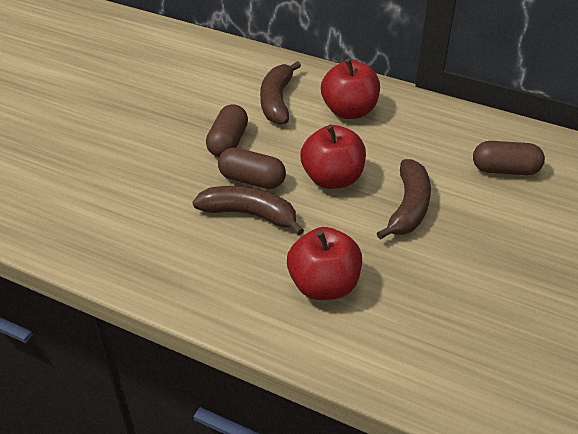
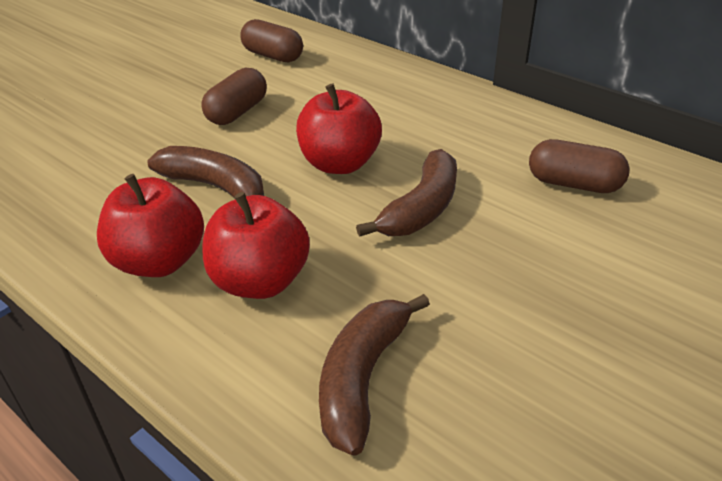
camera: 15 degrees right, 5 degrees down
brown capsule [218,147,286,189] -> brown capsule moved to [240,19,303,63]
brown banana [260,61,301,125] -> brown banana moved to [319,294,430,456]
red apple [321,58,380,119] -> red apple moved to [97,174,204,277]

